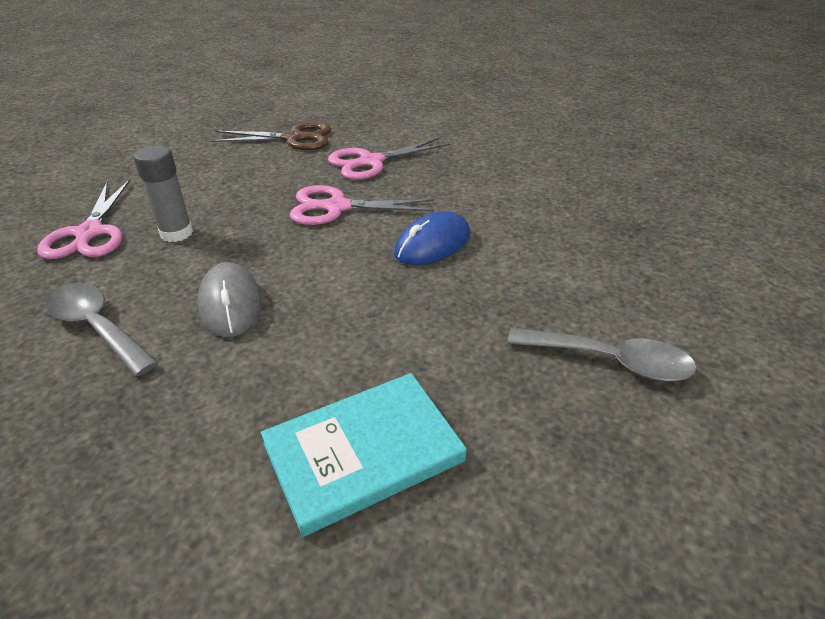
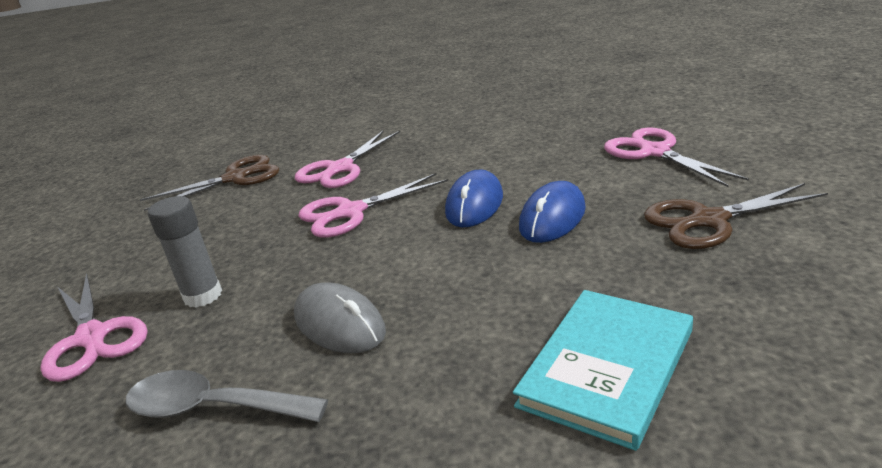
camera: 25 degrees left, 10 degrees down
grey spoon [507,328,697,382] -> brown scissors [644,183,828,249]
none -> blue mouse [519,181,586,243]
none -> pink scissors [604,128,749,187]

